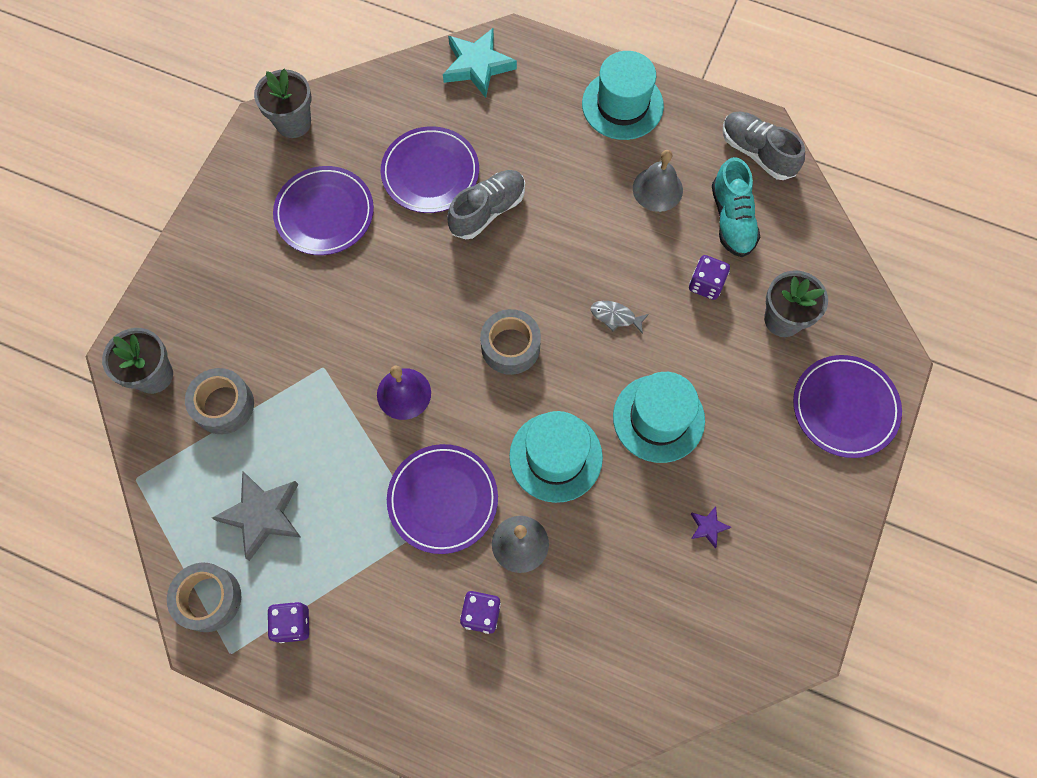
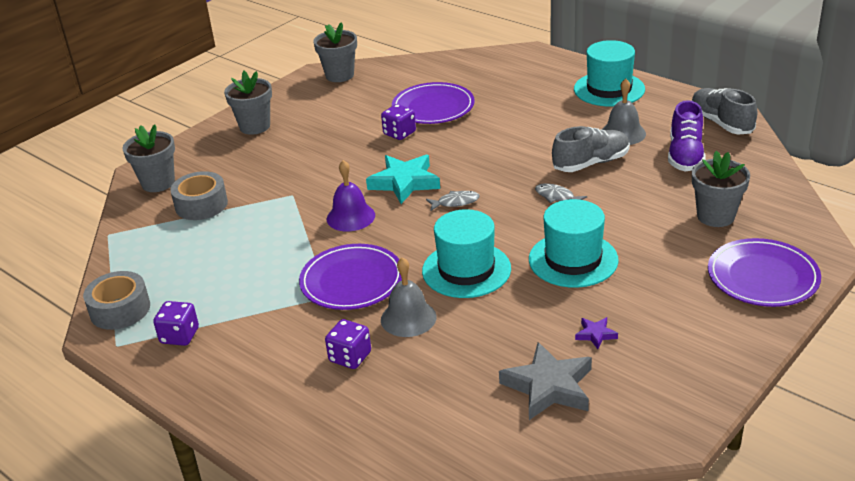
camera: 20 degrees right, 35 degrees down
grey star [212,471,301,561] -> grey star moved to [499,342,592,420]
purple plate [273,166,374,255] -> none
turquoise star [443,28,517,98] -> turquoise star moved to [366,155,440,204]
grey shoe [447,170,525,239] -> grey shoe moved to [552,126,630,172]
grey tape [480,309,541,375] -> grey fish [426,191,480,211]
purple dice [689,255,730,300] -> purple dice moved to [381,104,416,140]
turquoise shoe [712,157,760,257] -> purple shoe [668,100,706,172]
none -> grey flower pot [224,71,272,135]

